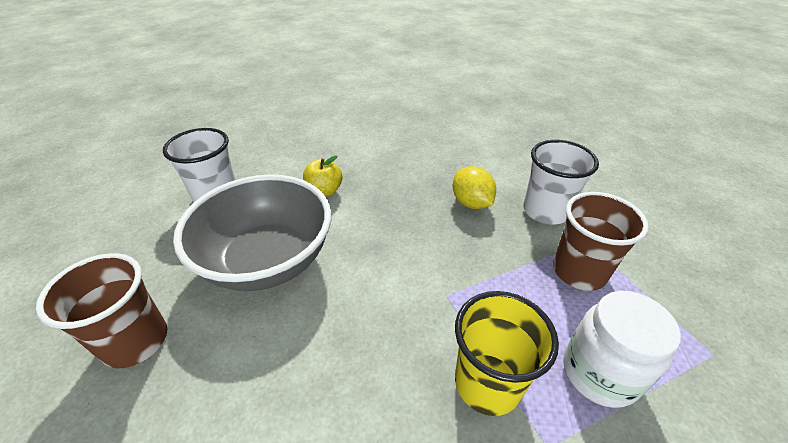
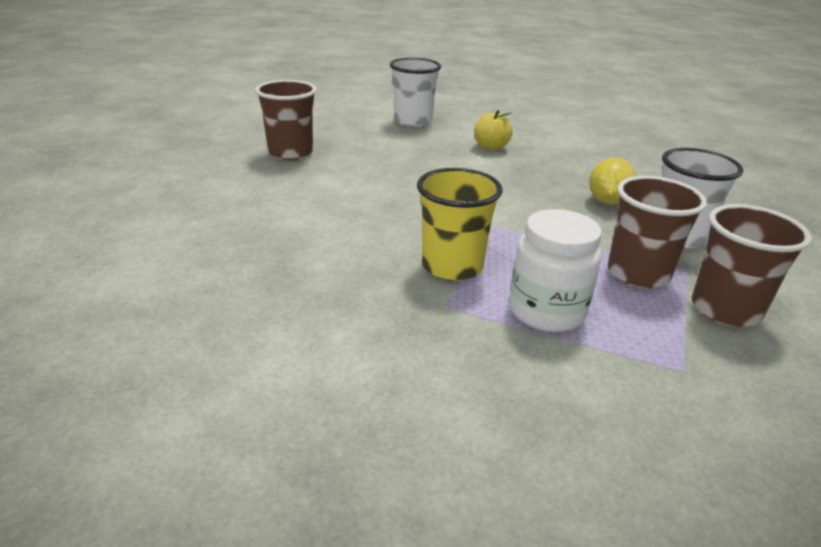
camera: 45 degrees right, 10 degrees down
grey bowl [173,174,331,291] -> none
none -> brown cup [692,204,812,327]

